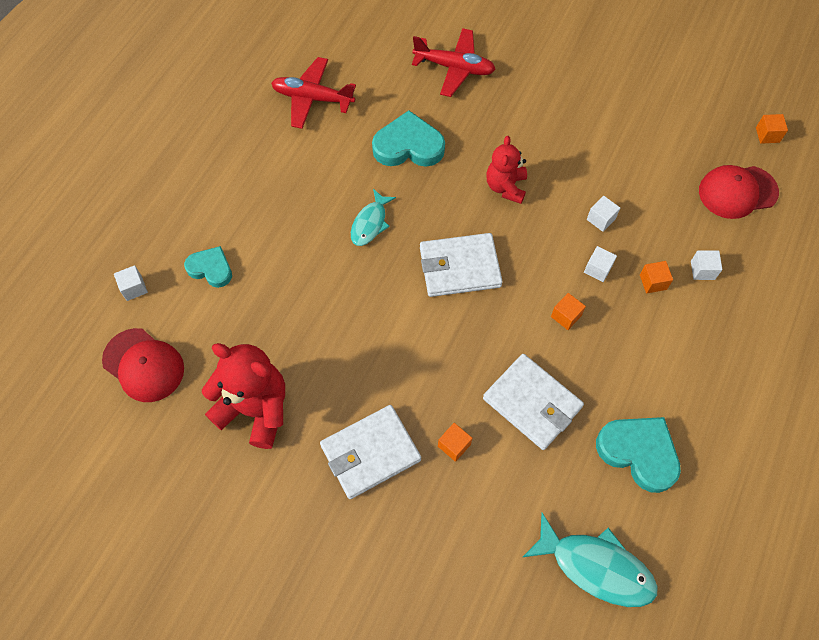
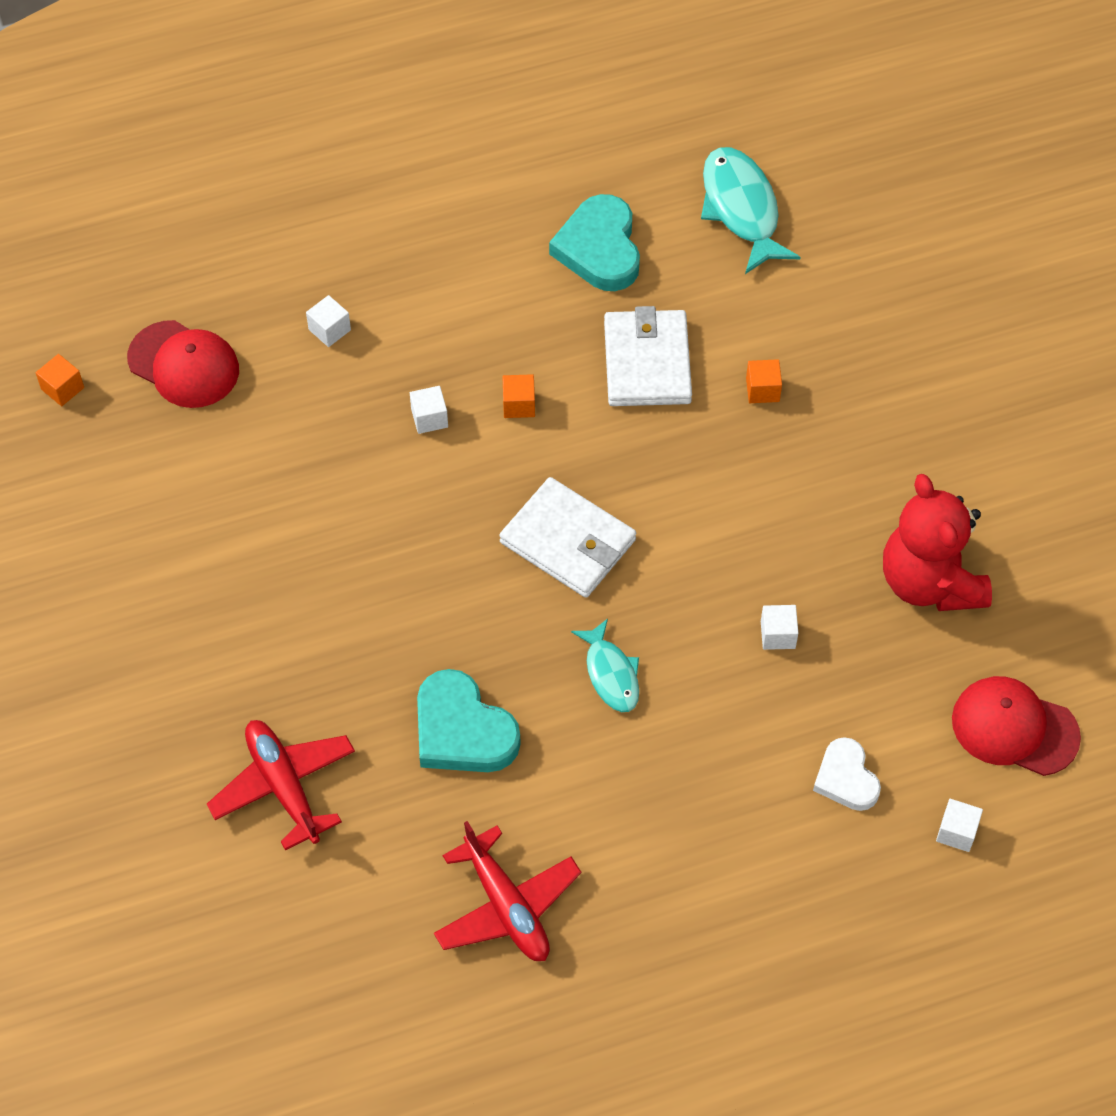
camera: 135 degrees left, 5 degrees down
red cap [102,328,184,402] -> red cap turned 60 degrees counterclockwise [952,676,1081,776]
turquoise heart [184,246,232,288] -> white heart [813,737,881,811]
white wallet [320,405,421,499] -> none
turquoise fish [351,189,396,246] -> turquoise fish turned 90 degrees clockwise [571,619,639,712]
red teddy bear [486,136,527,204] -> none
white cube [587,196,620,232] -> white cube moved to [761,605,798,650]
orange cube [640,261,673,293] -> none

